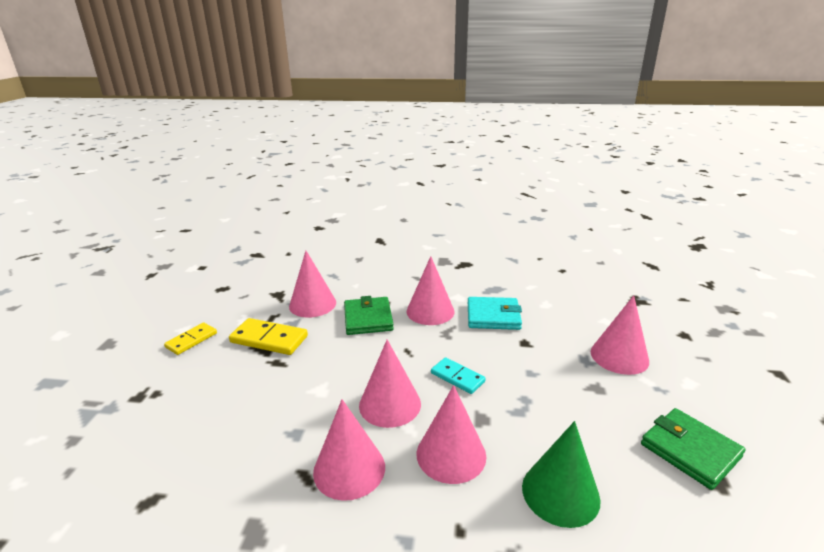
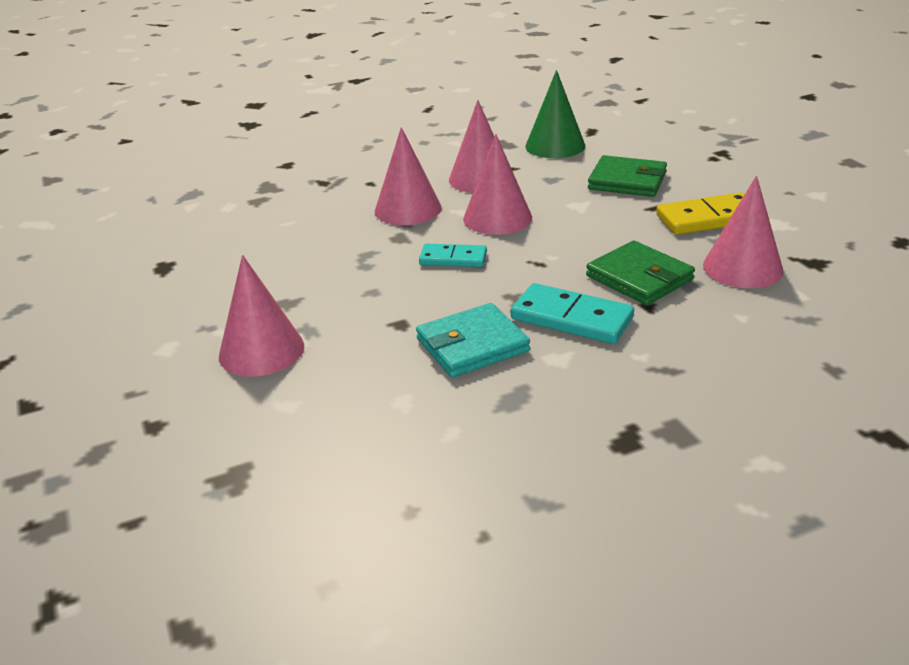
camera: 150 degrees right, 5 degrees up
yellow domino [164,322,217,355] -> none
pink cone [407,256,455,325] -> turquoise domino [511,283,634,344]
green cone [522,421,600,528] -> green cone moved to [525,70,586,158]
green wallet [641,408,746,490] -> green wallet moved to [588,155,667,197]

